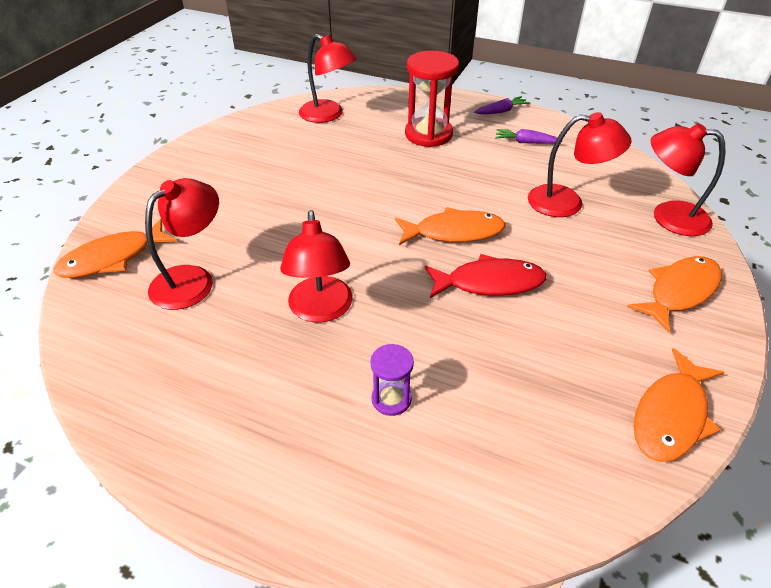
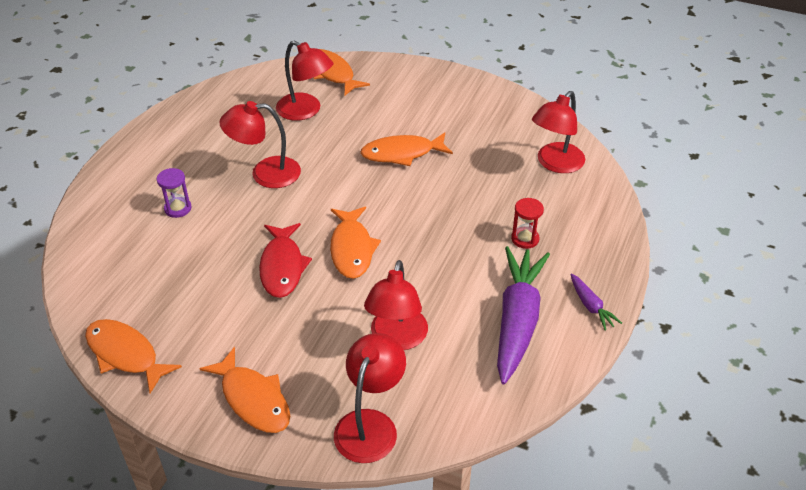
camera: 90 degrees right, 0 degrees up
red hourglass [405,51,459,147] -> red hourglass [511,198,544,249], size x0.52
purple carrot [495,129,563,144] -> purple carrot [497,246,550,384], size x2.24
none -> orange fish [360,132,453,166]

